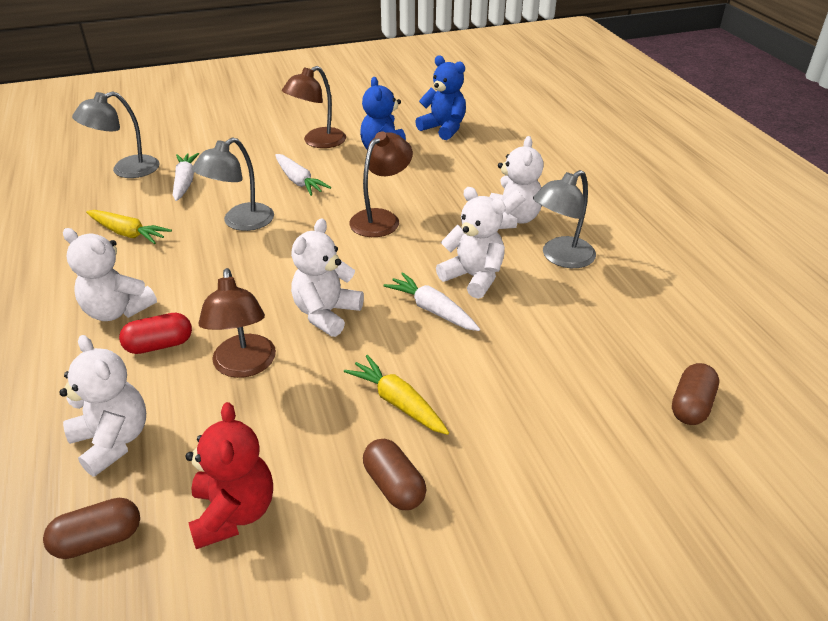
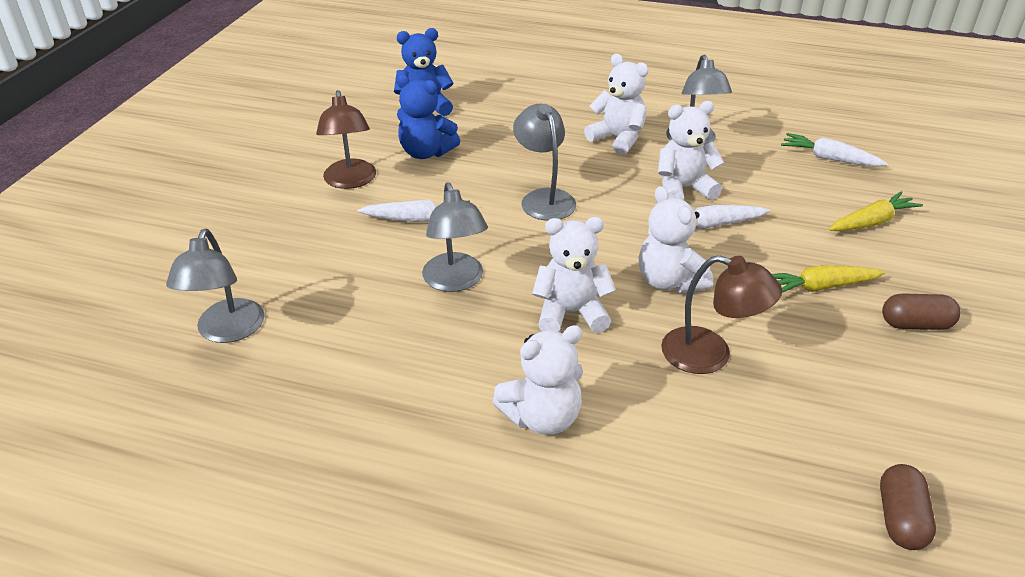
camera: 55 degrees left, 0 degrees up
white teddy bear [59,335,146,477] -> white teddy bear moved to [532,217,616,333]
yellow carrot [86,210,172,244] -> yellow carrot moved to [829,191,923,231]
red capsule [119,313,192,354] -> none
white carrot [173,153,199,201] -> white carrot moved to [781,133,888,167]
red teddy bear [186,402,273,549] -> none
brown lamp [349,132,413,237] -> grey lamp [513,104,576,221]
brown capsule [672,363,719,425] -> none

